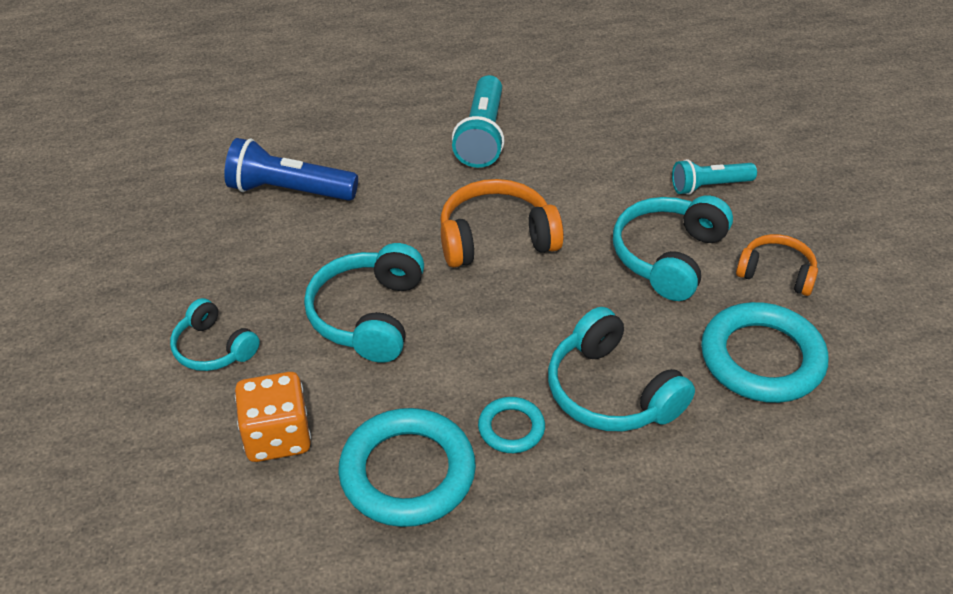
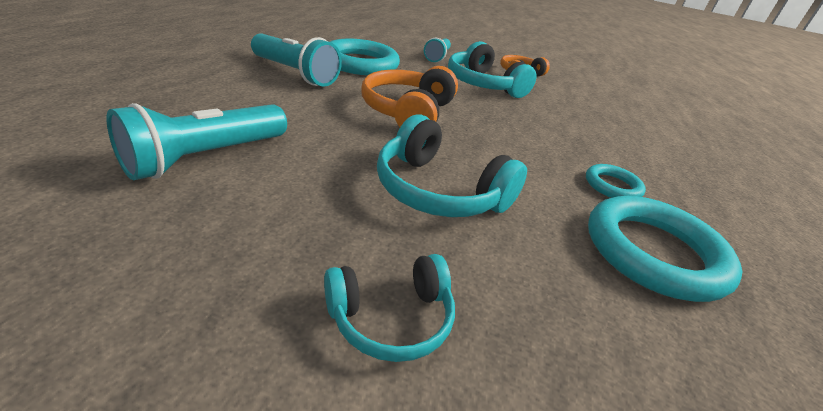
camera: 65 degrees left, 10 degrees down
blue flashlight [224,138,358,201] -> turquoise flashlight [106,103,287,181]
orange dice [235,372,311,462] -> none
turquoise headphones [548,307,695,431] -> none
turquoise ring [701,302,828,403] -> turquoise ring moved to [330,38,400,75]

